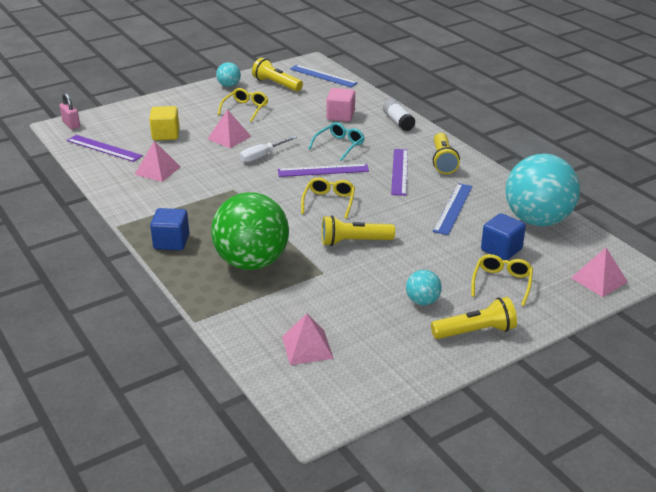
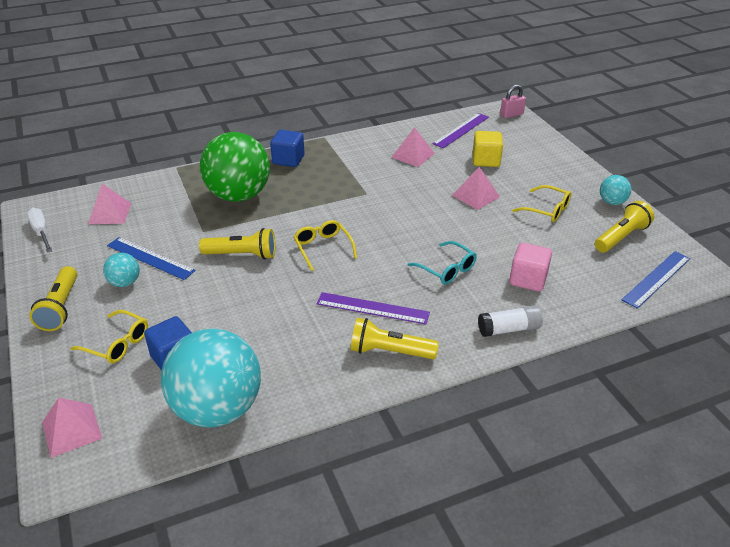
camera: 100 degrees right, 5 degrees up
white screwdriver [240,136,297,162] -> white screwdriver moved to [27,208,52,253]
purple ruler [278,164,369,177] -> none
yellow glasses [301,178,355,219] -> yellow glasses turned 135 degrees counterclockwise [294,220,357,271]
yellow flashlight [322,216,395,246] -> yellow flashlight turned 90 degrees clockwise [199,228,275,260]
blue ruler [433,183,473,235] -> blue ruler moved to [107,237,196,280]

